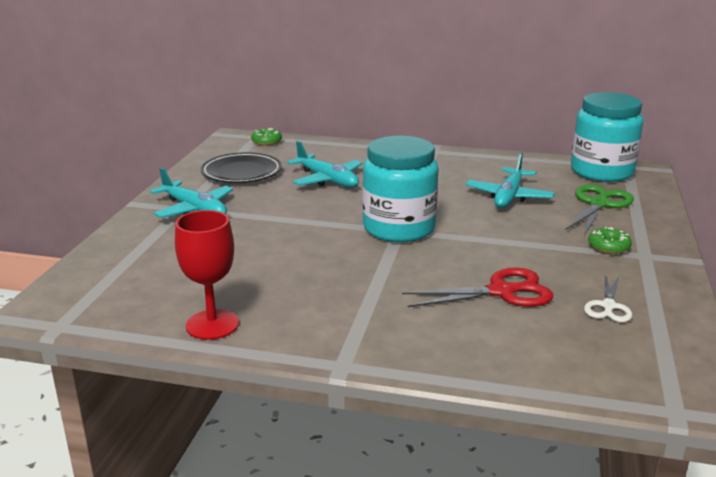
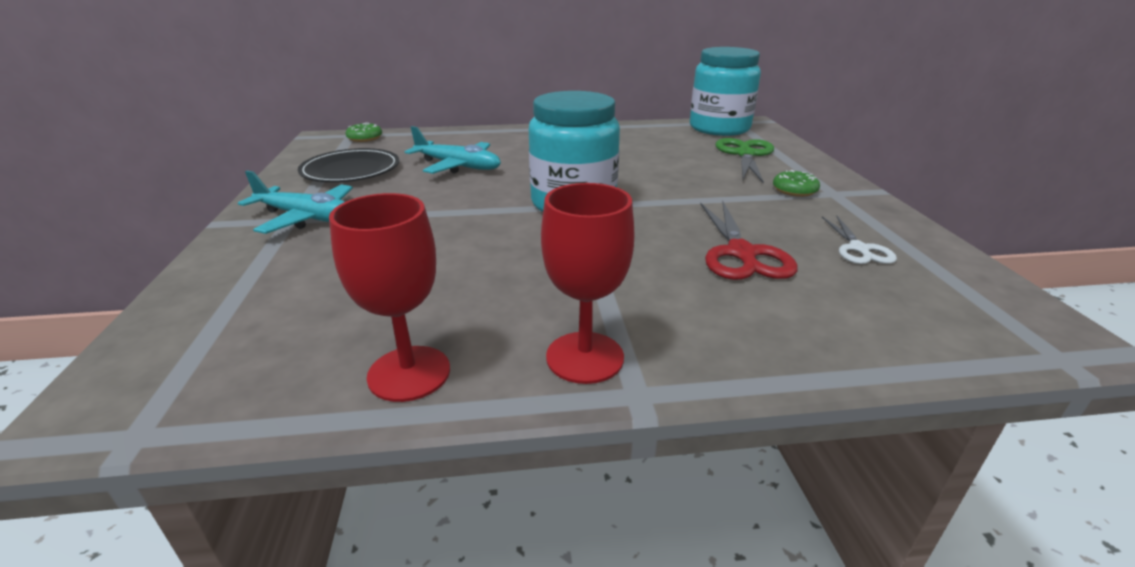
camera: 20 degrees left, 5 degrees up
red scissors [402,268,553,307] -> red scissors turned 120 degrees clockwise [700,201,798,280]
turquoise plane [466,152,555,208] -> none
none -> red goblet [541,183,634,384]

